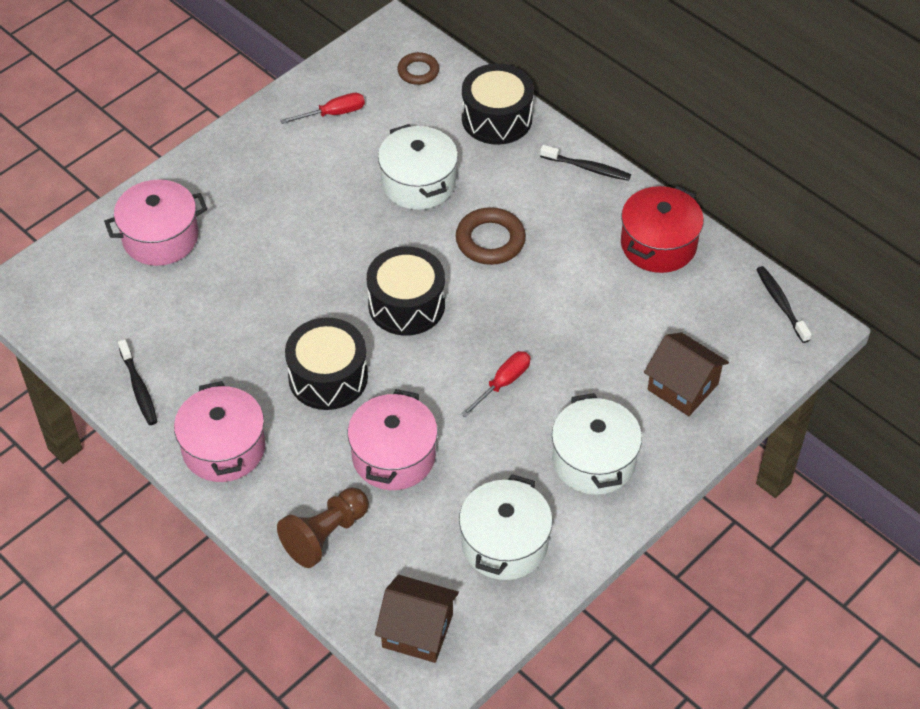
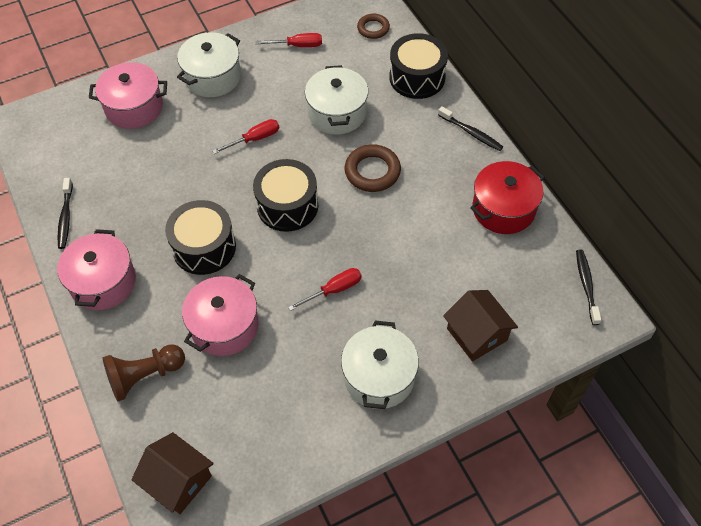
camera: 20 degrees right, 5 degrees up
white pot [459,474,552,580] -> white pot moved to [177,32,241,97]
none -> red screwdriver [212,119,279,154]

